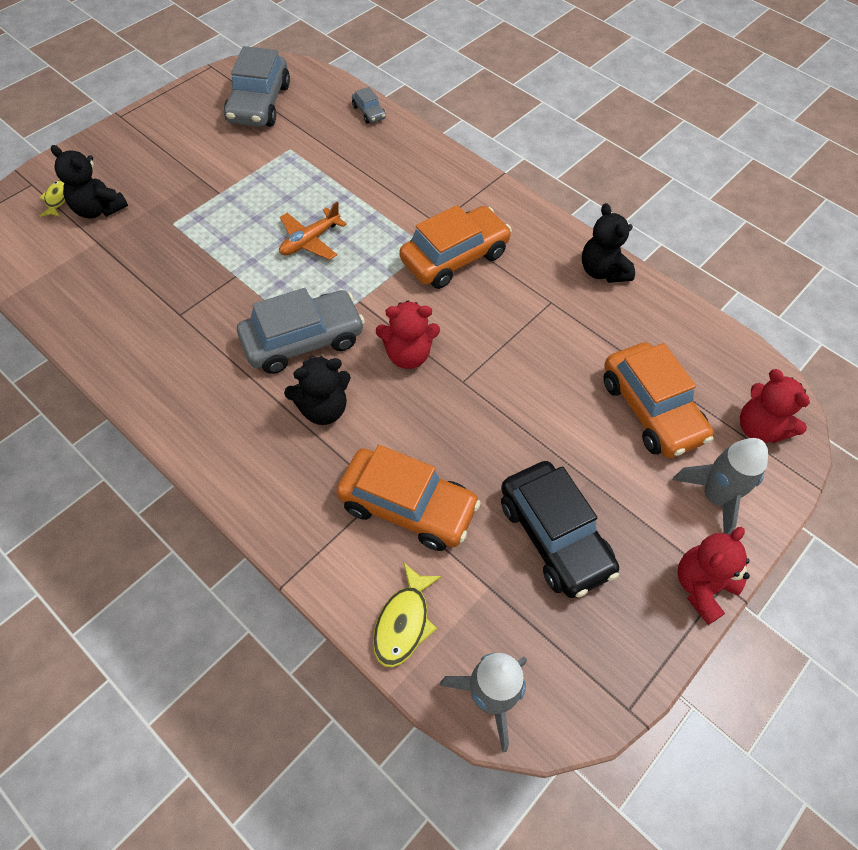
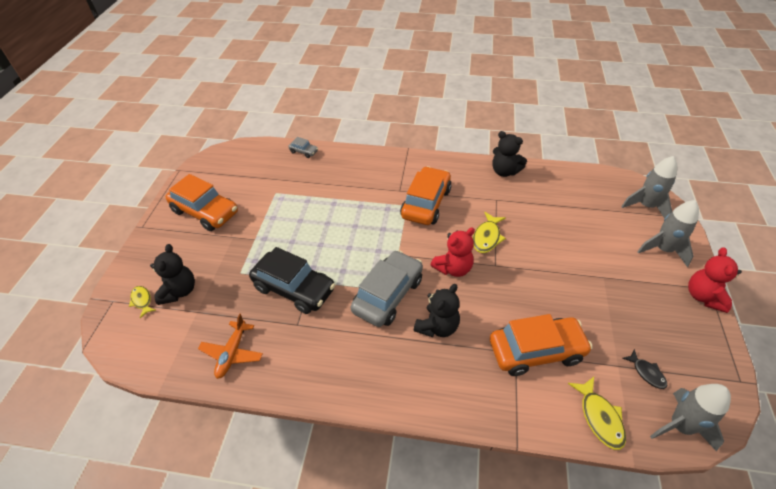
camera: 30 degrees left, 10 degrees down
black teddy bear [51,145,128,219] -> black teddy bear turned 90 degrees counterclockwise [150,244,195,305]
grey car [224,46,290,127] -> none
orange plane [279,202,347,260] -> orange plane moved to [198,314,263,379]
black car [501,461,619,598] -> black car moved to [249,247,335,314]
orange car [603,342,714,458] -> orange car moved to [165,174,238,231]
red teddy bear [740,369,810,443] -> grey rocket [621,156,677,219]
none -> yellow fish [473,212,506,253]
none -> black fish [622,349,667,389]

